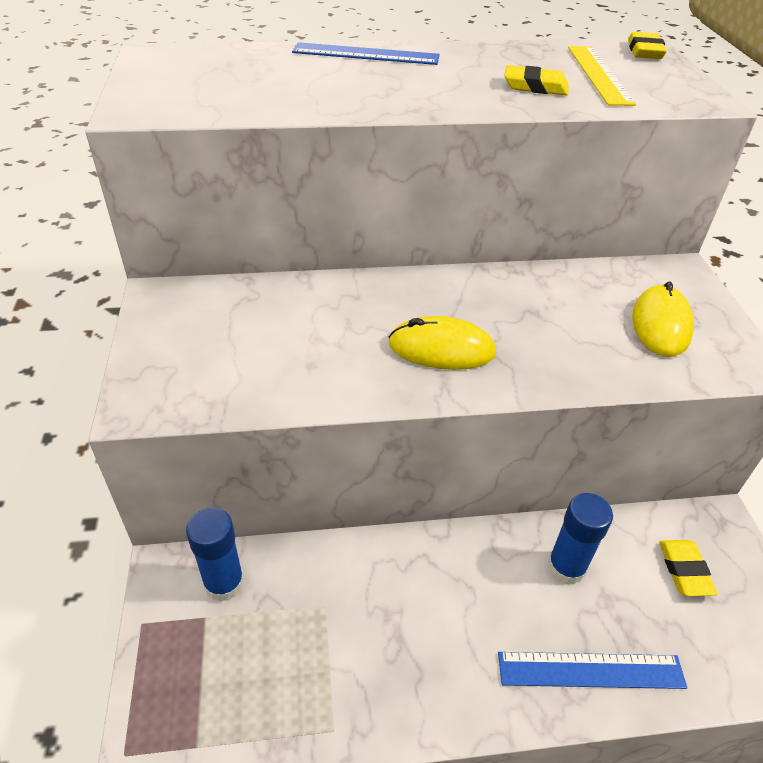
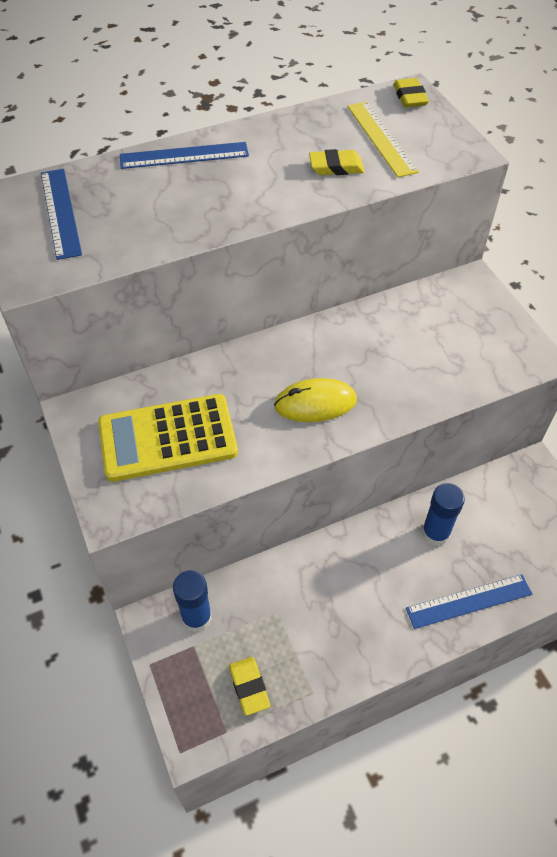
camera: 15 degrees left, 10 degrees up
yellow mouse [632,281,694,357] -> none
yellow eraser [659,540,717,596] -> yellow eraser moved to [229,657,270,716]
none -> blue ruler [41,169,82,260]
none -> yellow calculator [98,394,238,482]

